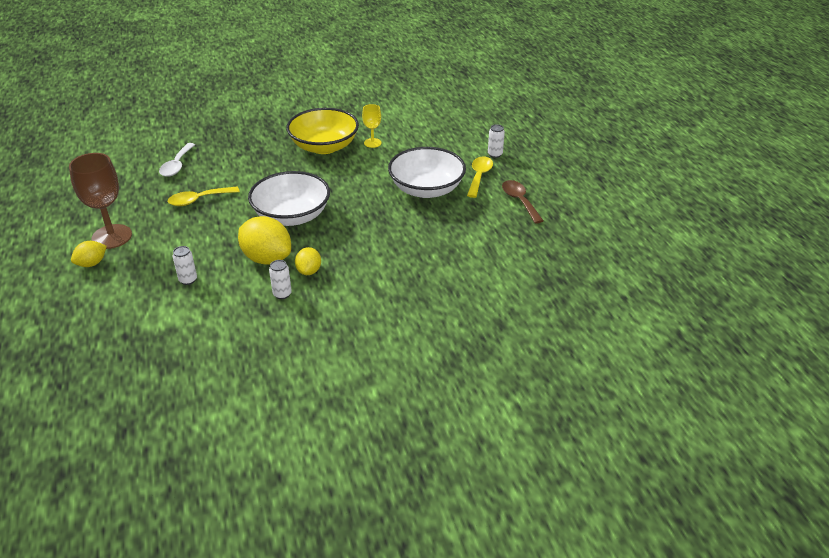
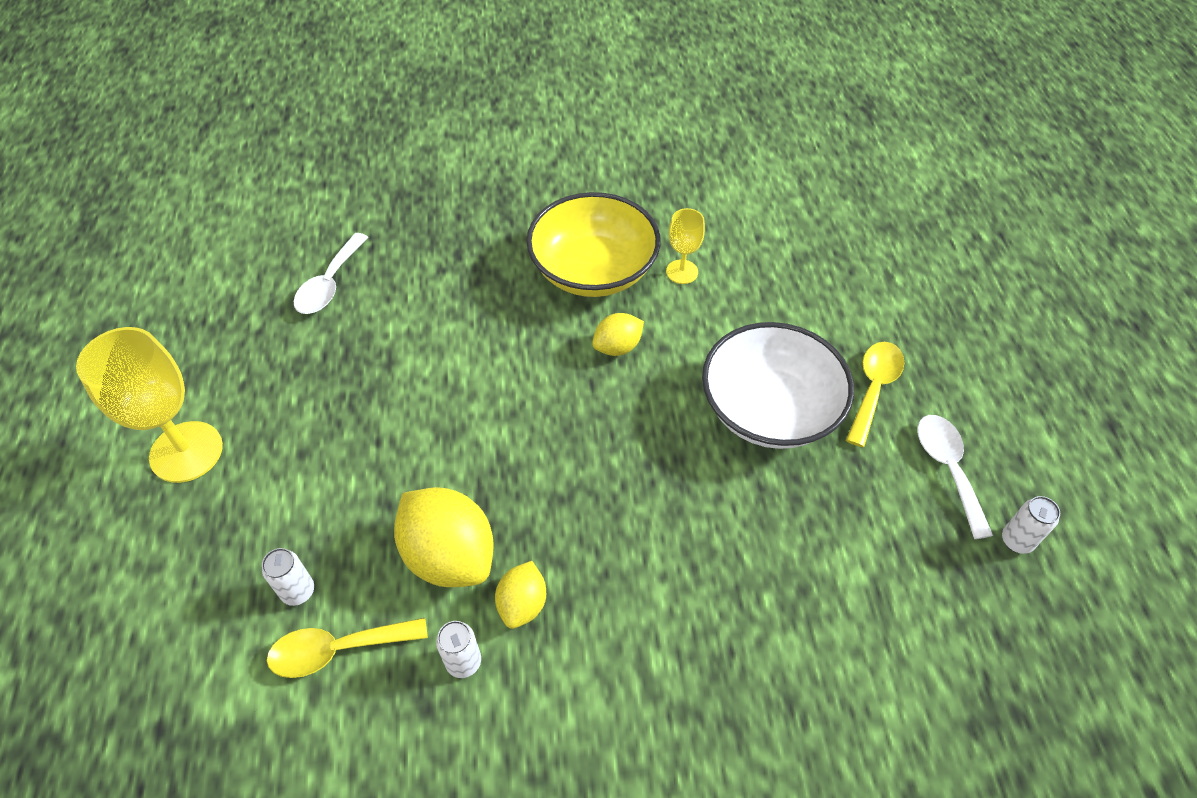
camera: 10 degrees right, 15 degrees up
brown goblet [69,153,132,249] -> yellow goblet [76,327,223,483]
yellow lemon [71,241,107,267] -> yellow lemon moved to [592,313,644,356]
yellow spoon [168,186,240,206] -> yellow spoon moved to [267,618,428,678]
white bowl [248,171,330,226] -> none
white can [488,124,505,158] -> white can moved to [1002,496,1060,554]
brown spoon [502,180,543,224] -> white spoon [917,415,993,539]

